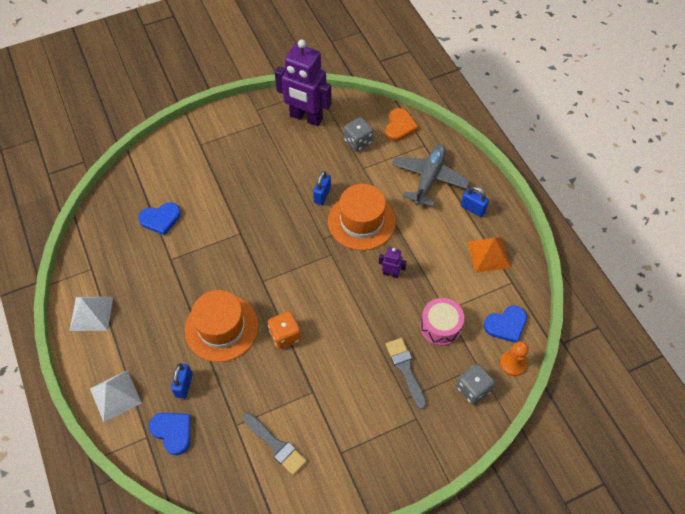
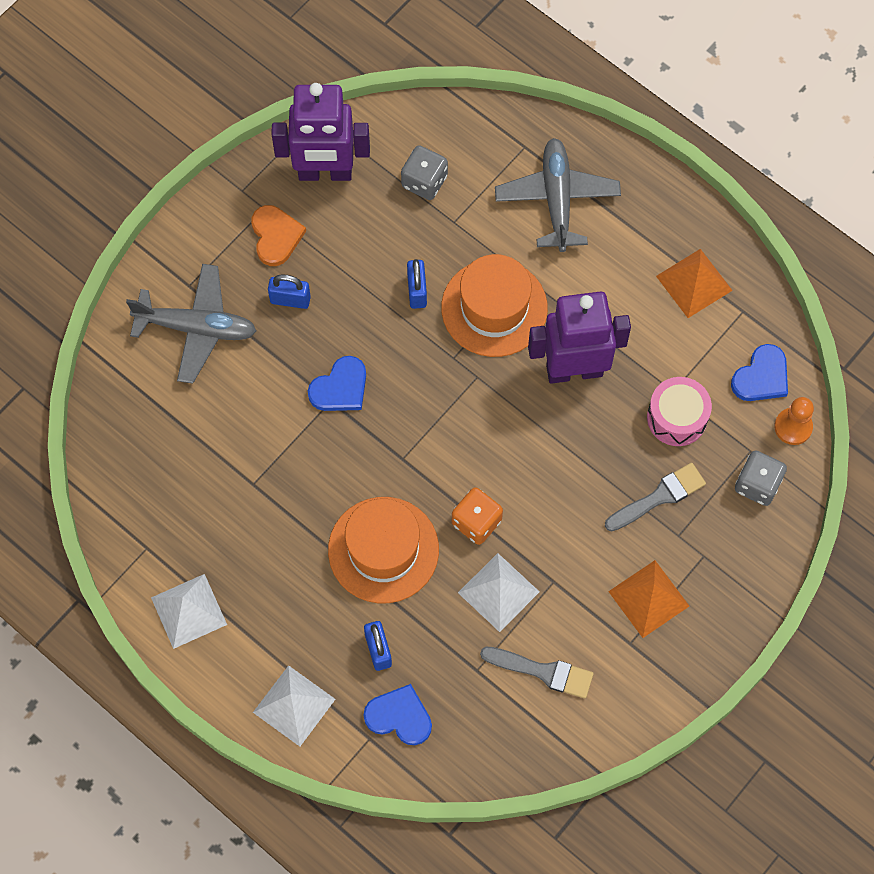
camera: 25 degrees left, 10 degrees up
blue heart [138,202,181,235] -> blue heart moved to [308,356,366,411]
purple robot [379,247,407,278] -> purple robot [528,291,631,384], size x2.34
orange heart [385,108,419,141] -> orange heart moved to [251,205,306,266]
grey brush [386,338,427,409] -> grey brush turned 105 degrees clockwise [605,463,706,532]
blue padlock [461,186,489,217] -> blue padlock moved to [268,274,311,309]
none -> grey plane [126,264,256,384]
none -> white pyramid [458,553,539,632]
none -> orange pyramid [608,560,689,638]

